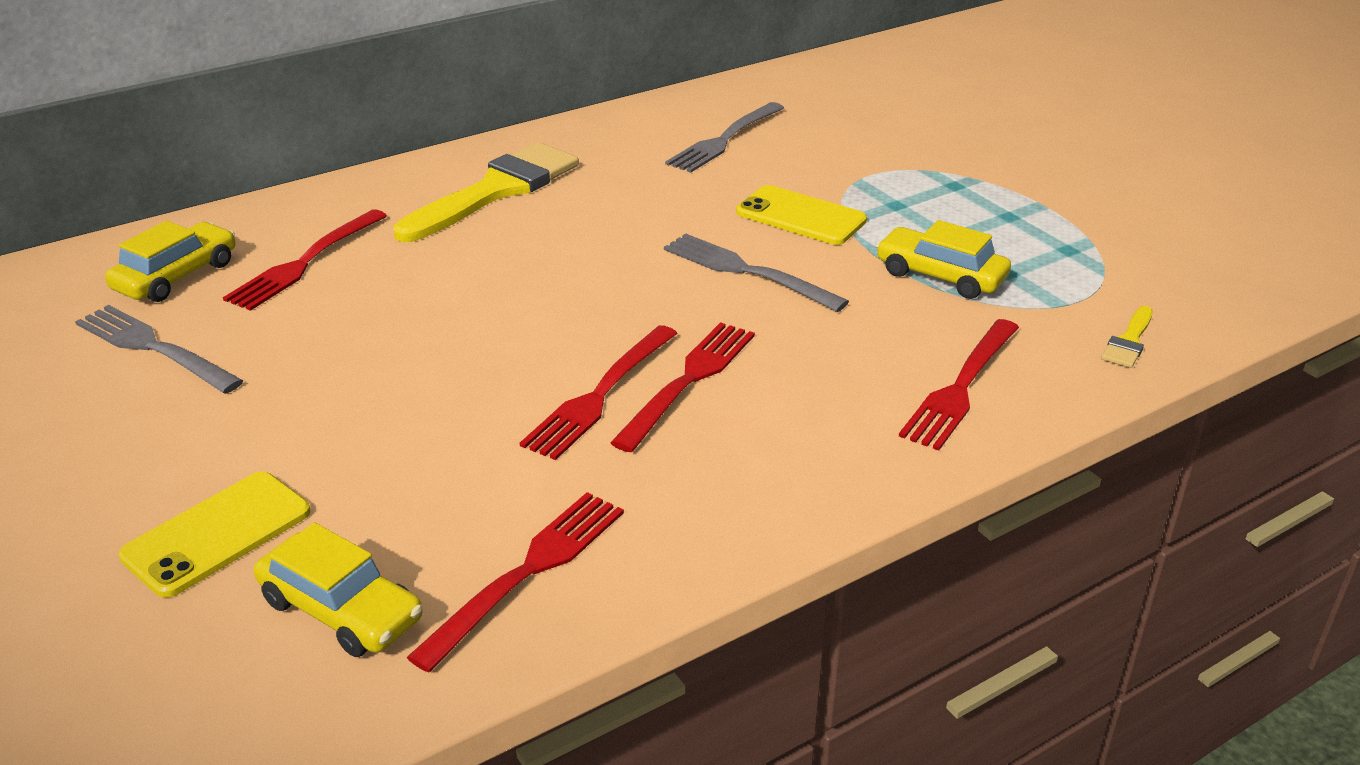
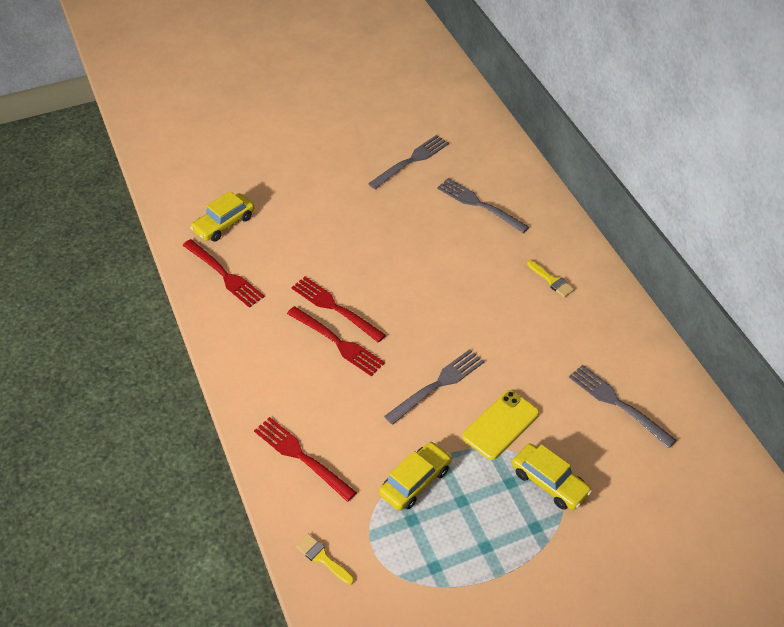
camera: 100 degrees right, 15 degrees up
yellow car [105,221,236,302] -> yellow car moved to [512,443,592,510]
yellow phone [119,472,310,598] -> none
red fork [223,209,387,311] -> grey fork [437,178,529,233]
yellow brush [393,142,579,242] -> yellow brush [527,260,575,297], size x0.43

